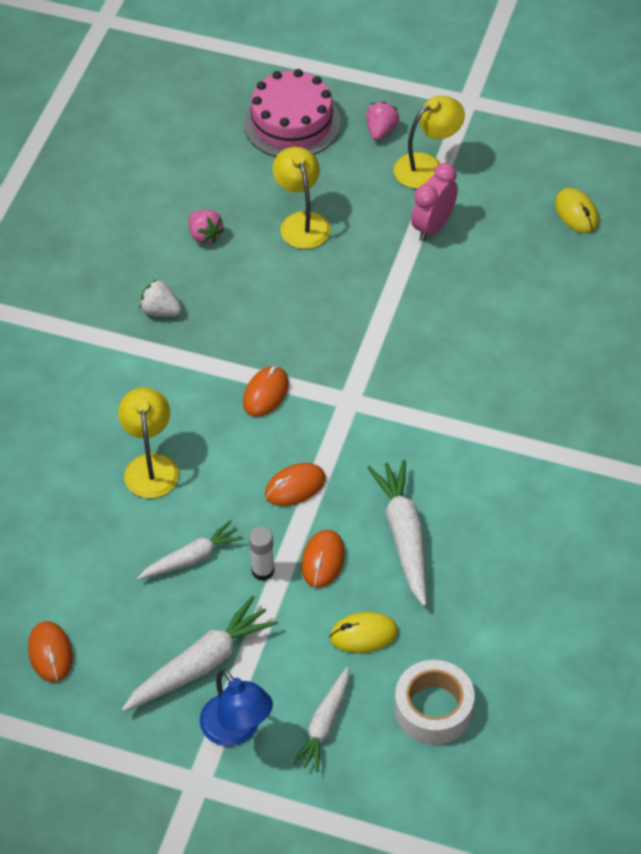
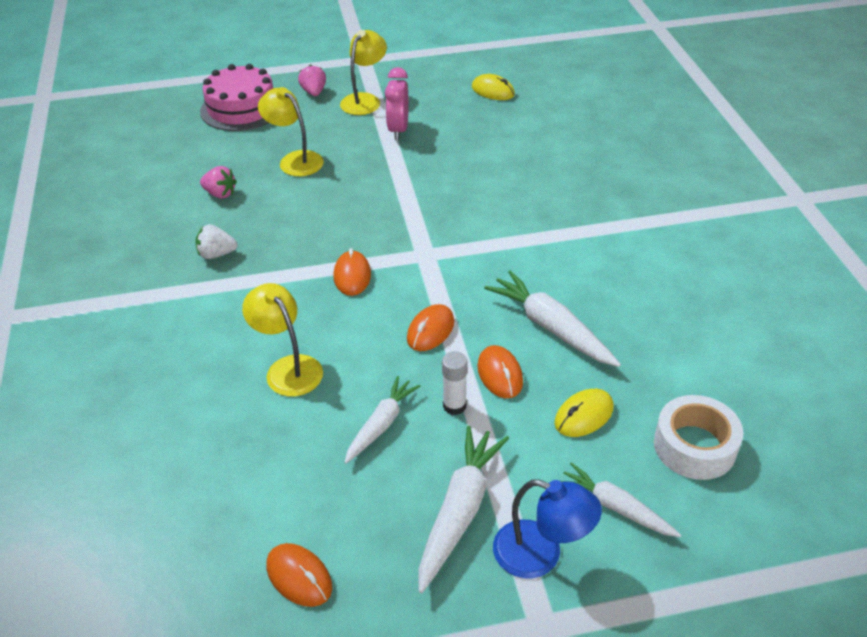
camera: 30 degrees left, 10 degrees down
white carrot [292,667,349,772] -> white carrot turned 135 degrees clockwise [561,462,681,537]

